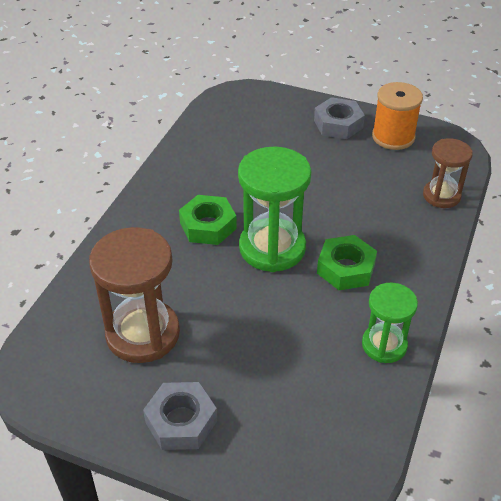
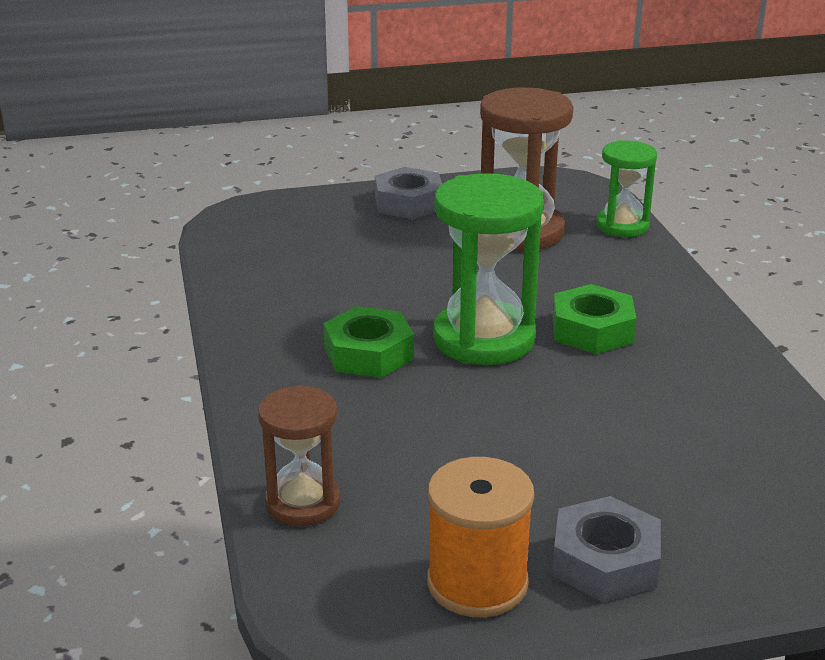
camera: 145 degrees right, 15 degrees down
green hourglass [362,283,418,363] -> green hourglass moved to [596,140,657,237]

